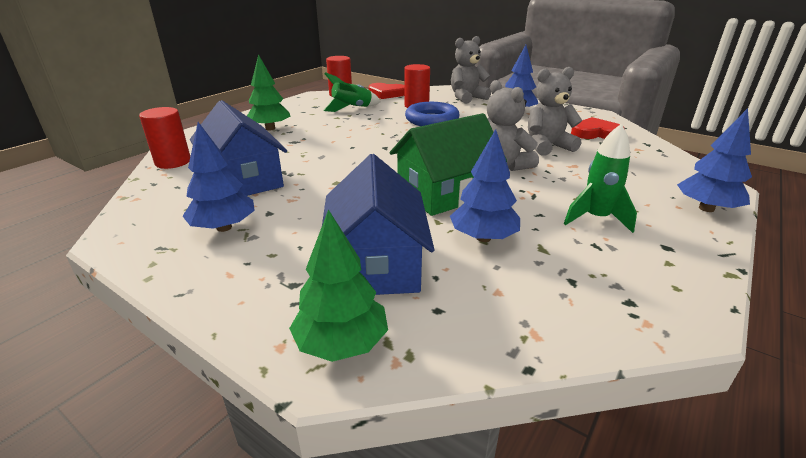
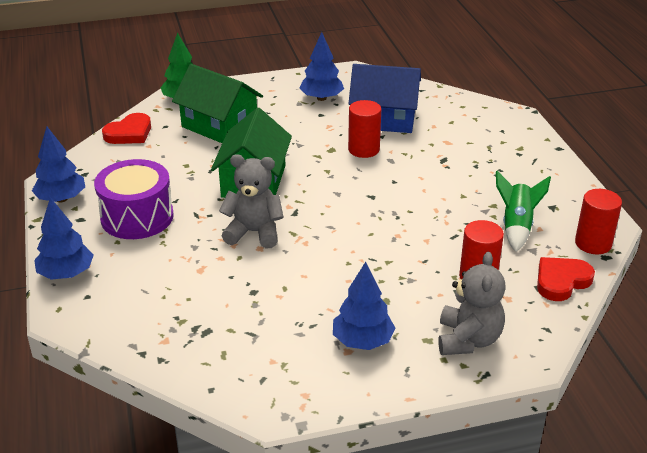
camera: 130 degrees right, 5 degrees up
red cylinder [139,107,190,169] -> red cylinder moved to [348,100,381,158]
green tree [247,54,290,130] -> none
blue house [322,154,434,295] -> green house [172,64,263,143]
blue ring [405,102,460,126] -> none
blue tree [450,129,520,242] -> blue tree moved to [32,126,85,203]
grey teddy bear [528,67,582,156] -> none
green rocket [564,124,637,233] -> purple drum [94,159,174,239]
red heart [571,117,625,139] -> red heart moved to [102,113,151,144]

